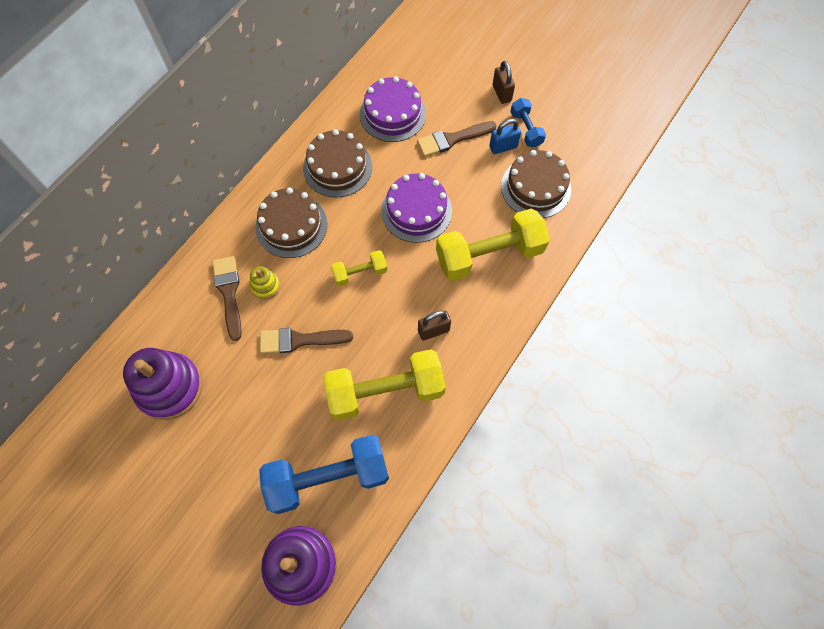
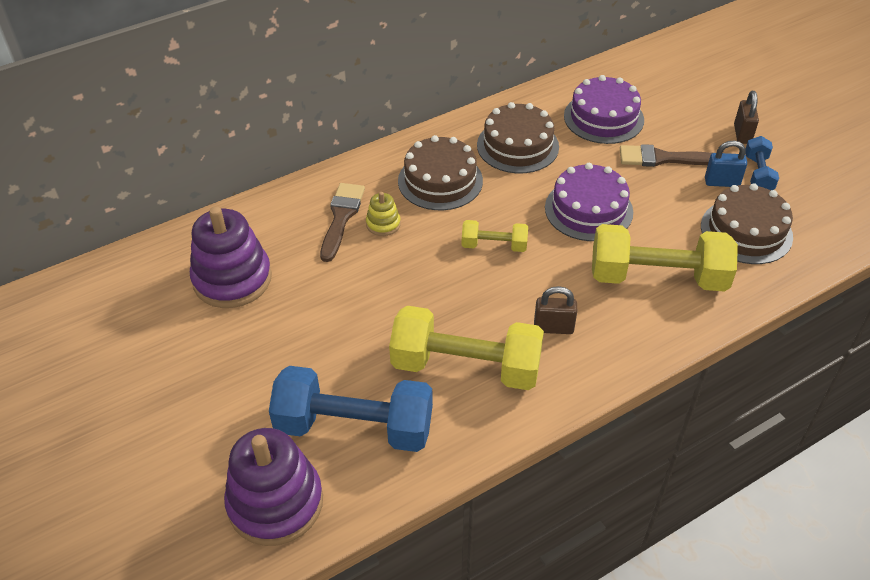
camera: 25 degrees right, 20 degrees down
brown brush [260,328,353,354] -> none

